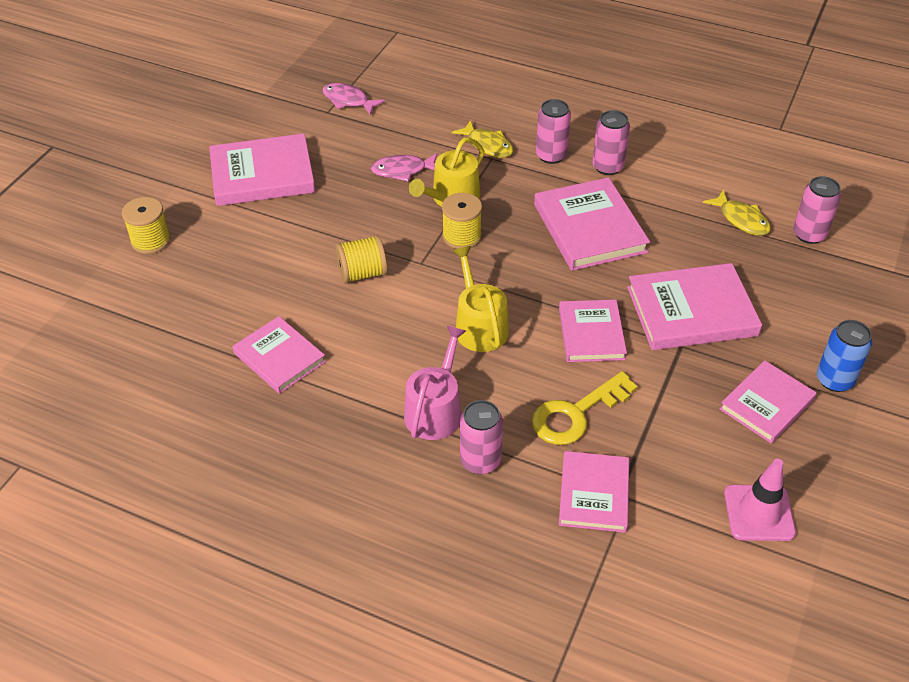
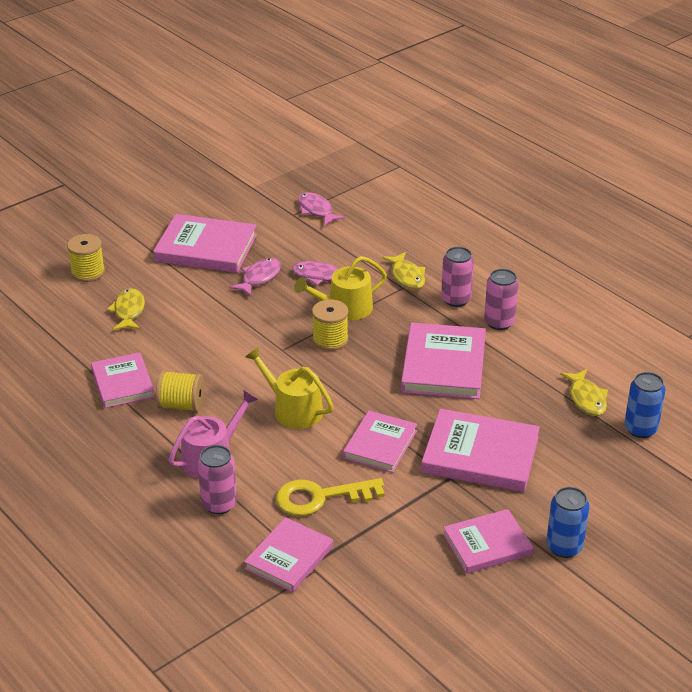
camera: 25 degrees right, 10 degrees down
yellow spool [336,235,387,284] -> yellow spool moved to [156,370,204,412]
yellow watering can [453,246,509,352] -> yellow watering can turned 60 degrees counterclockwise [245,347,334,429]
pink traffic cone [724,459,796,541] -> none
pink can [793,176,841,244] -> blue can [624,372,665,438]
none -> yellow fish [107,288,145,330]
none -> pink fish [229,258,281,297]

